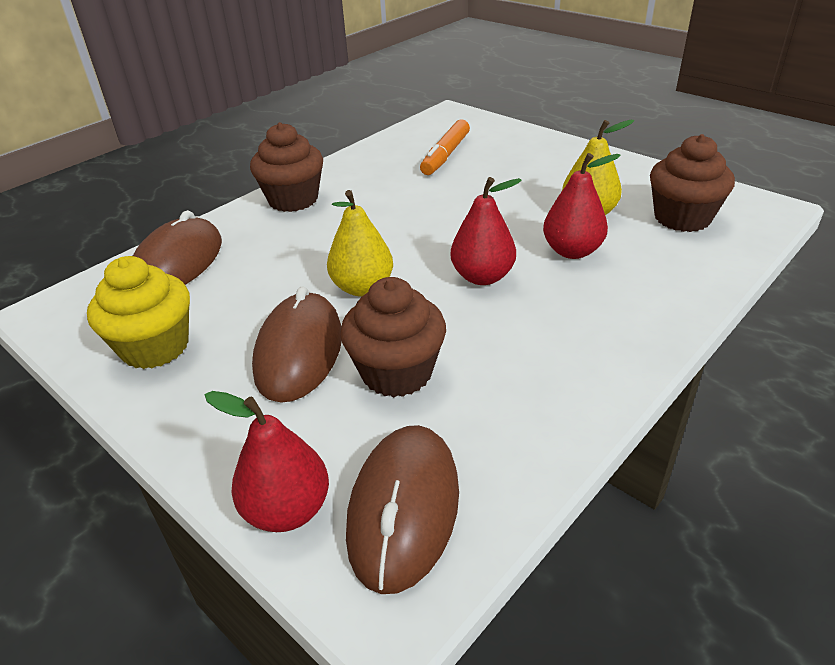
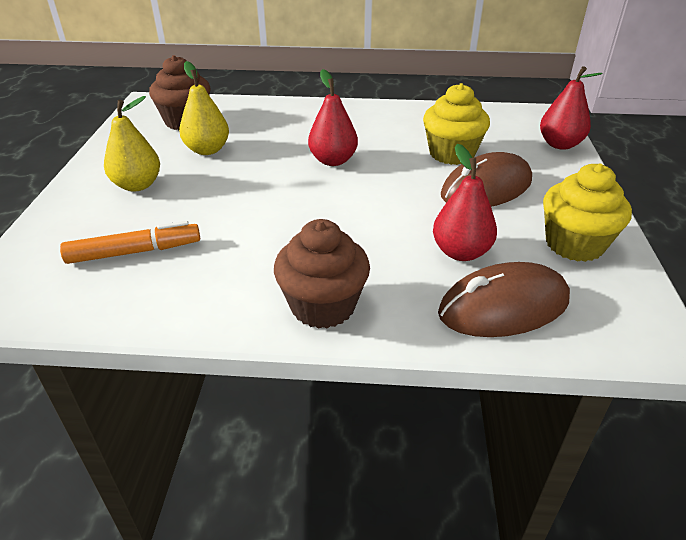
camera: 130 degrees left, 0 degrees up
yellow pear [327,190,393,296] -> yellow pear moved to [104,96,160,192]
brown cupcake [340,277,446,397] -> yellow cupcake [423,83,490,165]
brown mouse [346,425,459,594] -> none
red pear [543,153,621,259] -> red pear moved to [433,144,497,261]

